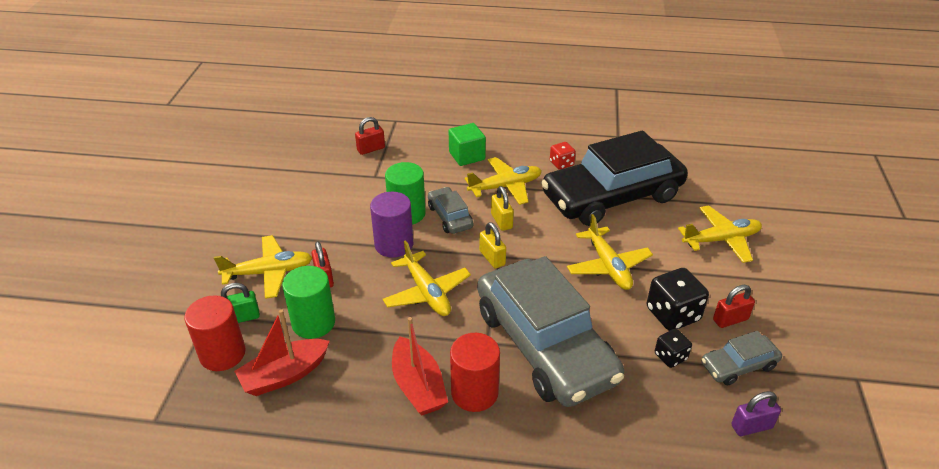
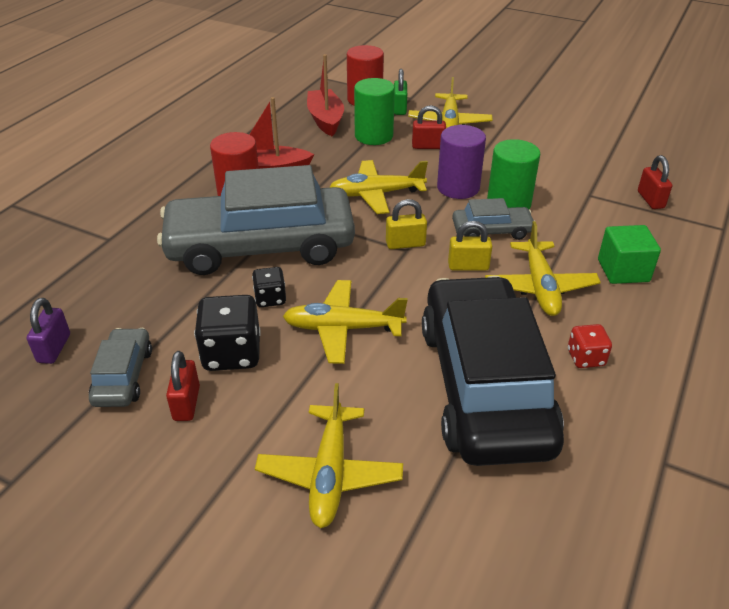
camera: 110 degrees right, 0 degrees up
black dice [655,329,692,368] -> black dice moved to [252,267,286,307]

